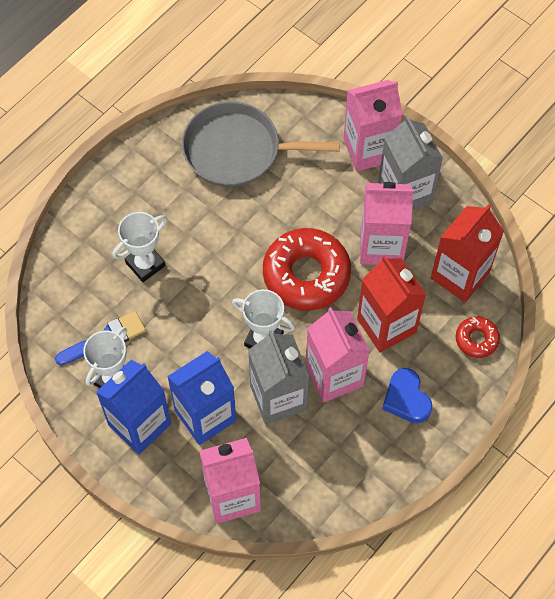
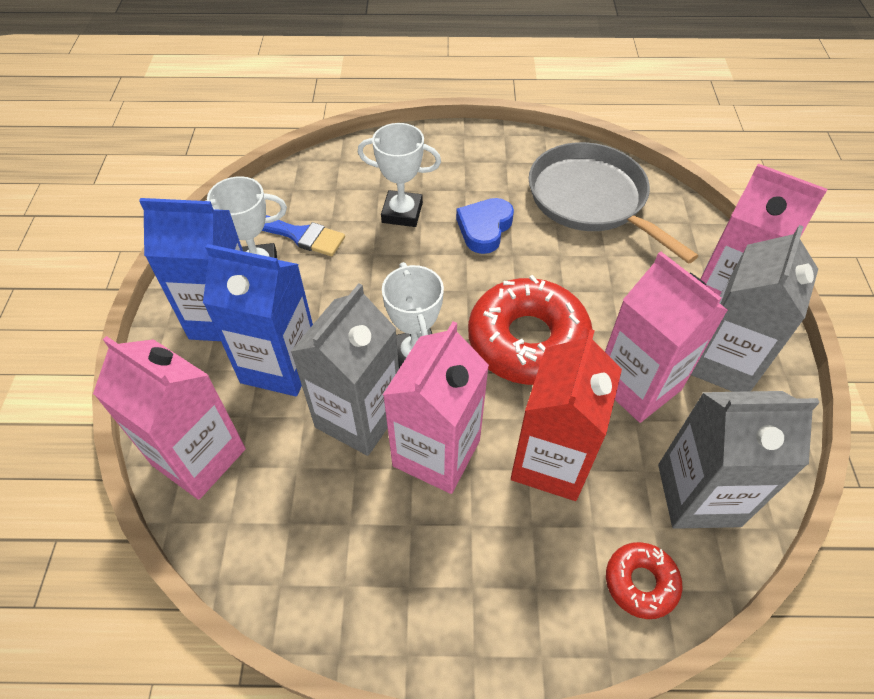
camera: 50 degrees right, 10 degrees down
blue heart [382,368,432,423] -> blue heart moved to [456,198,514,254]
red carton [431,204,504,302] -> grey carton [658,391,820,529]

